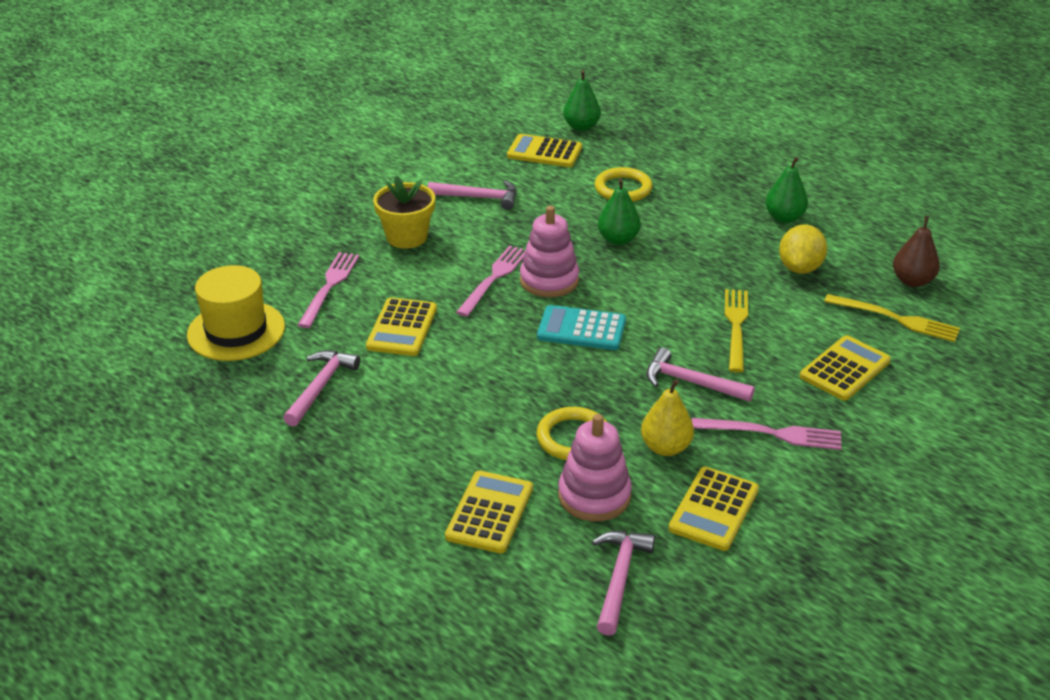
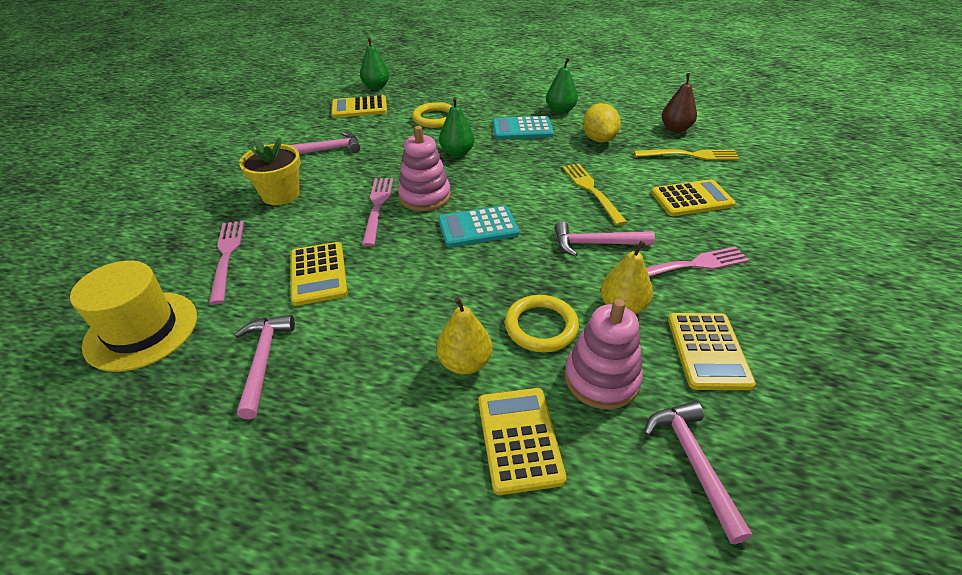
camera: 25 degrees left, 5 degrees up
yellow calculator [800,335,891,401] -> yellow calculator turned 60 degrees clockwise [651,179,735,216]
none -> yellow pear [436,297,492,375]
none -> turquoise calculator [493,116,554,139]

